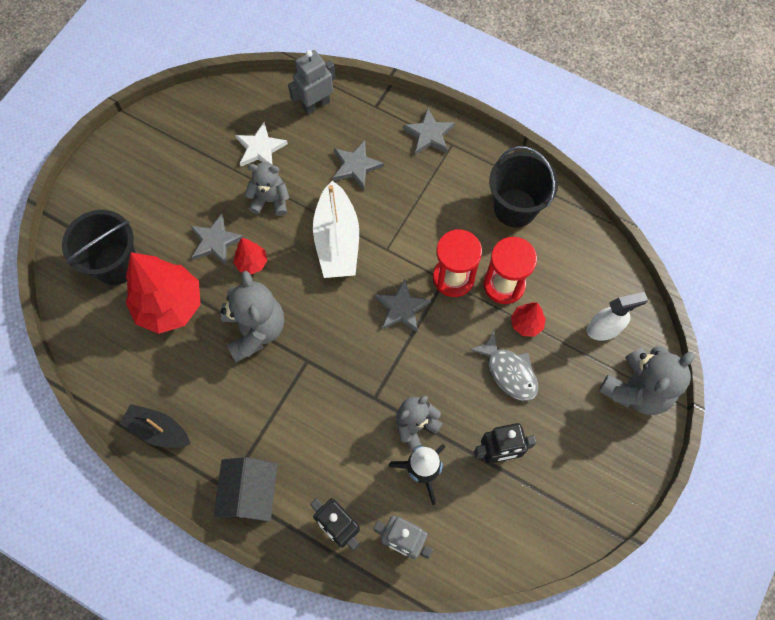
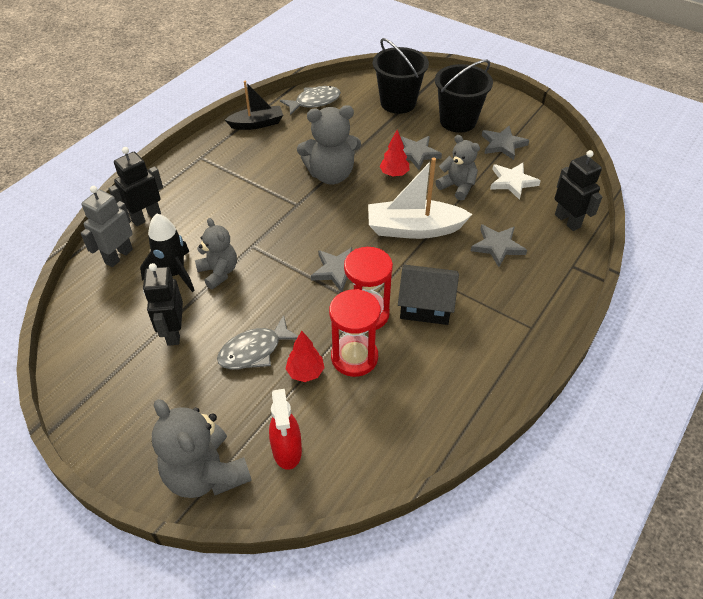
camera: 95 degrees right, 20 degrees down
black boat [120,404,190,448] -> black boat turned 45 degrees clockwise [225,81,283,130]
red tree [126,252,201,334] -> none
black house [214,457,278,522] -> black house moved to [398,265,459,325]
grey teddy bear [245,162,289,216] -> grey teddy bear turned 60 degrees counterclockwise [436,135,480,200]
grey robot [288,50,336,115] -> black robot [555,150,603,231]
grey star [403,108,455,155] -> grey star moved to [482,126,529,160]
black bucket [489,146,558,227] -> black bucket moved to [435,60,493,133]
white spray bottle [586,292,648,341] -> red spray bottle [269,389,302,470]
none -> grey fish [280,86,341,115]

